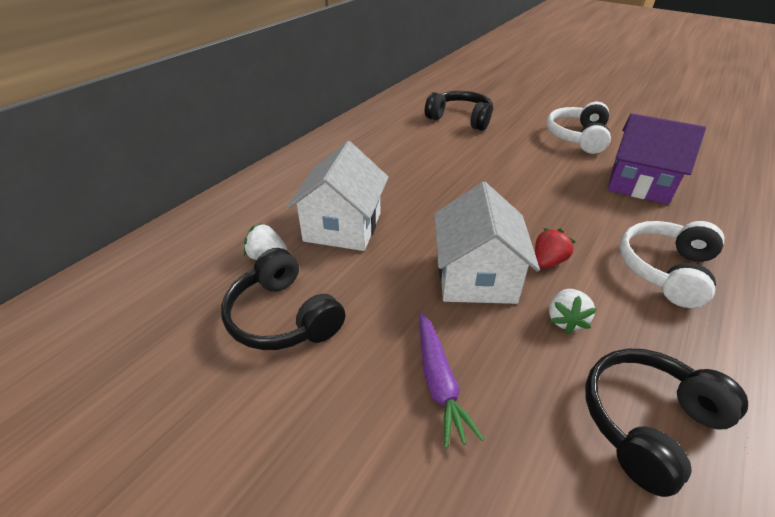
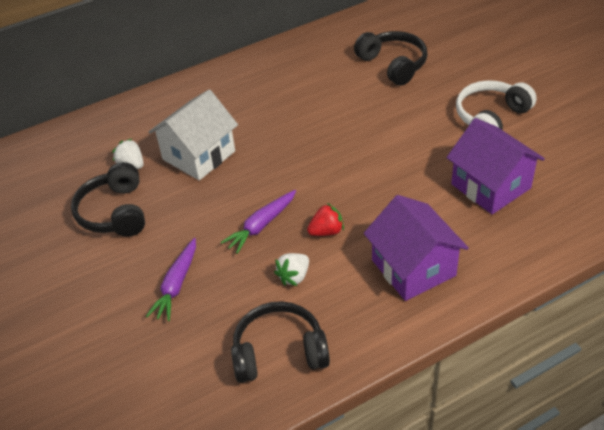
camera: 30 degrees right, 5 degrees up
white house [434,182,540,304] -> purple carrot [220,190,296,254]
white headphones [619,221,724,308] -> purple house [364,195,469,301]

